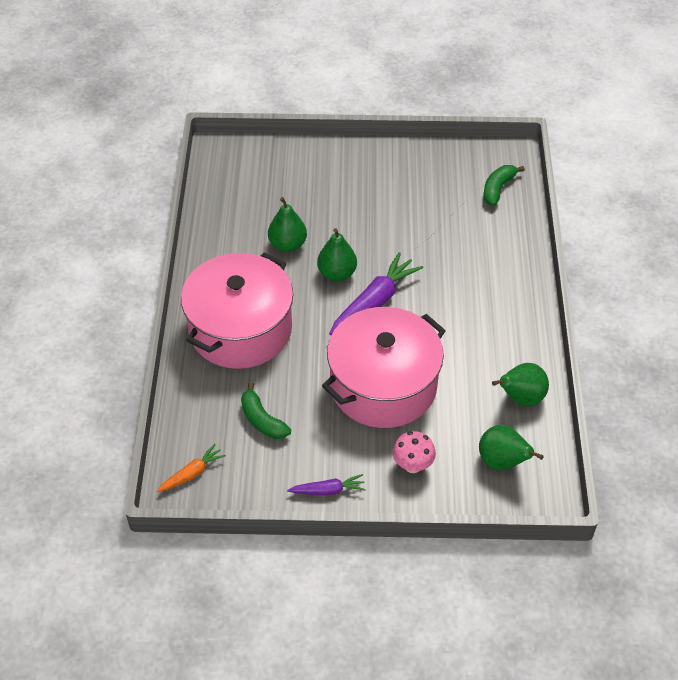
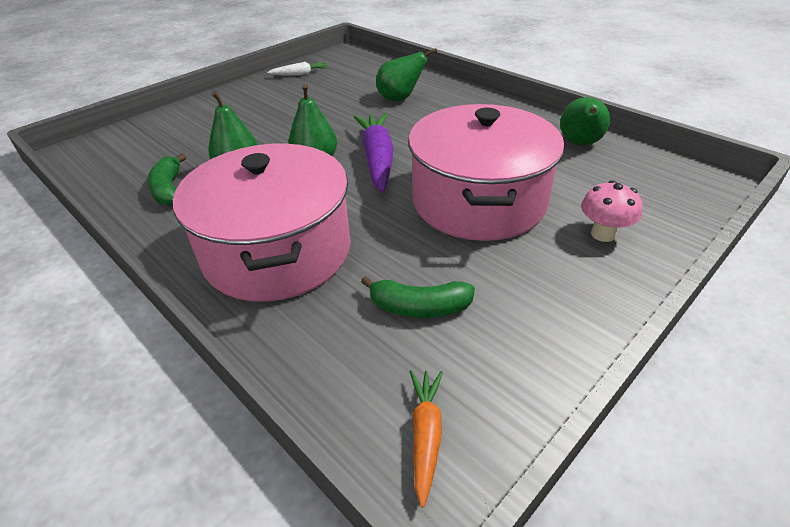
camera: 45 degrees left, 10 degrees down
purple carrot [287,474,366,495] -> none
green pear [479,425,544,470] -> green pear moved to [376,48,437,101]
green banana [483,165,525,206] -> green banana moved to [147,153,186,205]
none -> white carrot [267,62,328,76]

